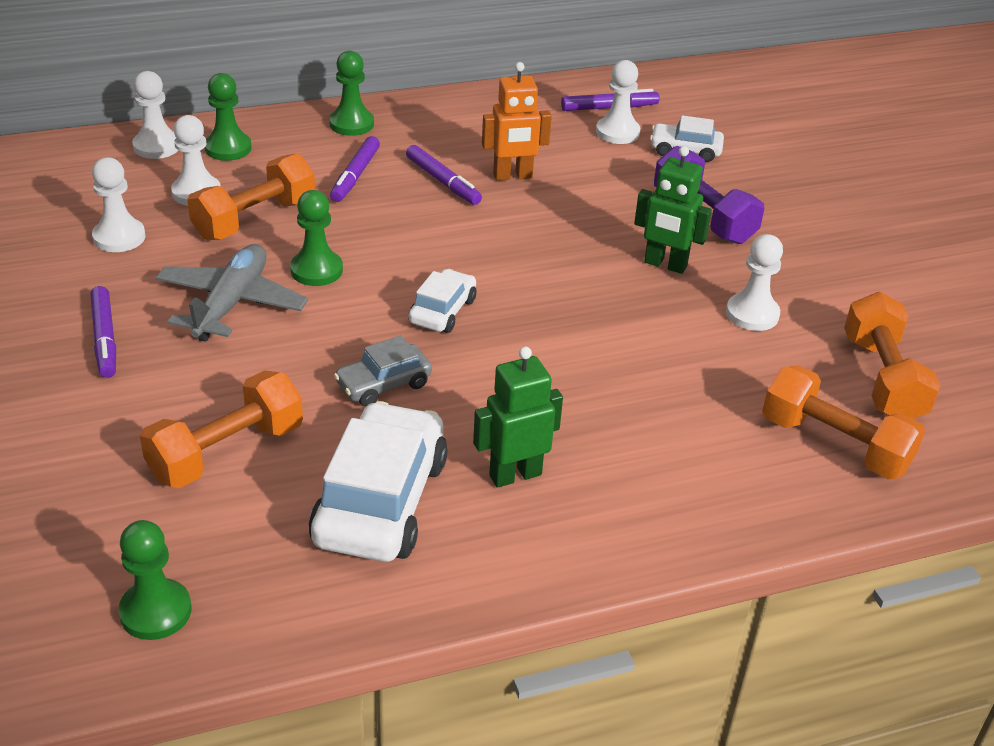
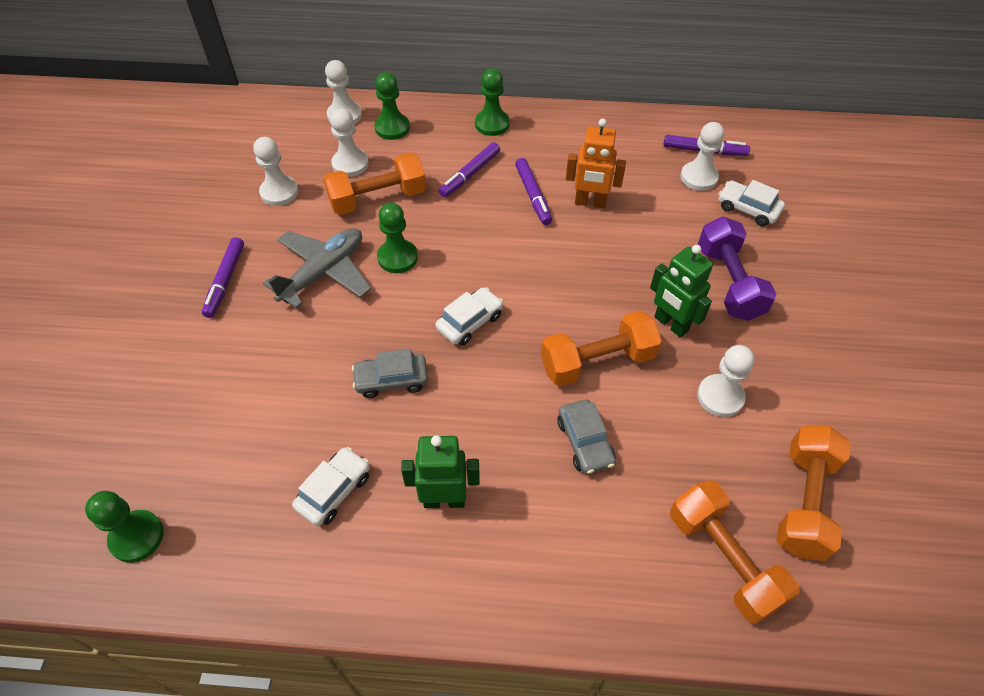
camera: 25 degrees right, 15 degrees up
orange dumbbell [140,370,303,488] -> orange dumbbell moved to [541,311,662,387]
white car [309,401,448,562] -> white car [292,447,370,526], size x0.53
none -> grey car [557,400,616,474]

